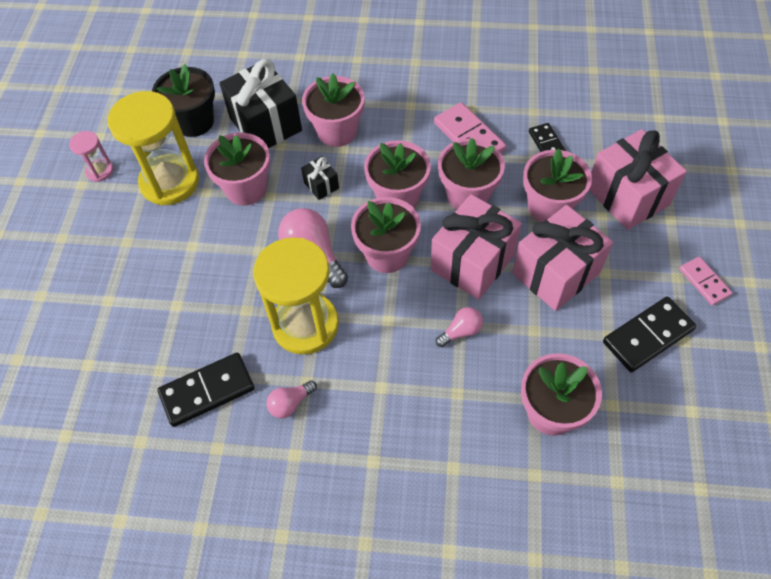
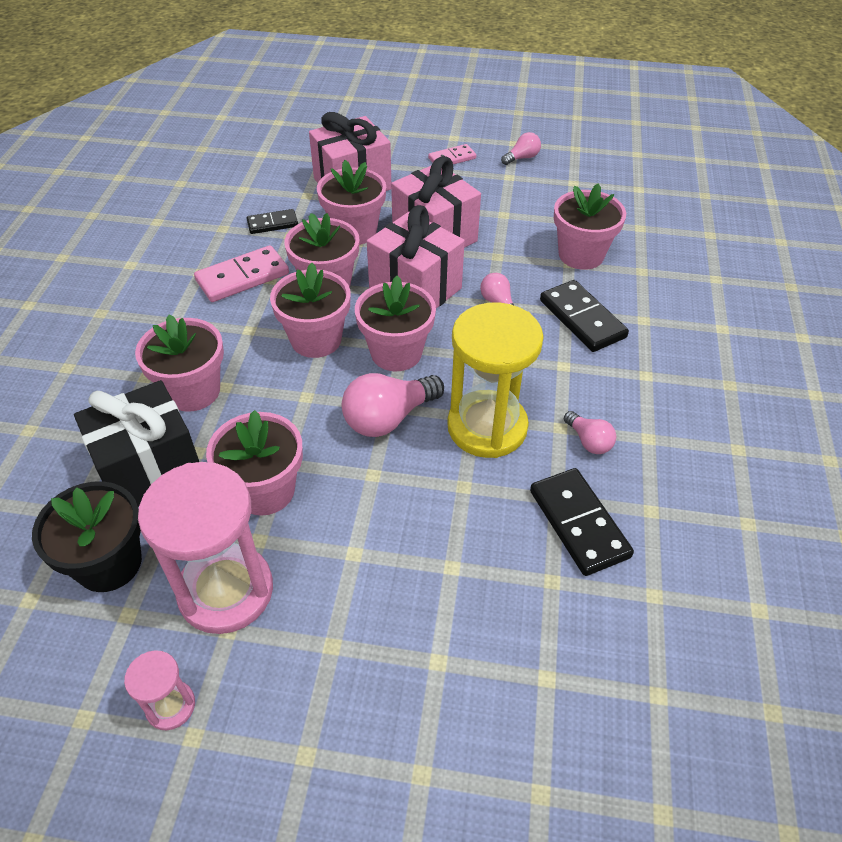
camera: 90 degrees left, 10 degrees down
yellow hourglass [108,91,199,205] -> pink hourglass [138,462,273,634]
black gift [301,156,339,200] -> none
black domino [603,297,696,372] -> black domino moved to [540,280,629,352]
none -> pink light bulb [501,132,541,165]

